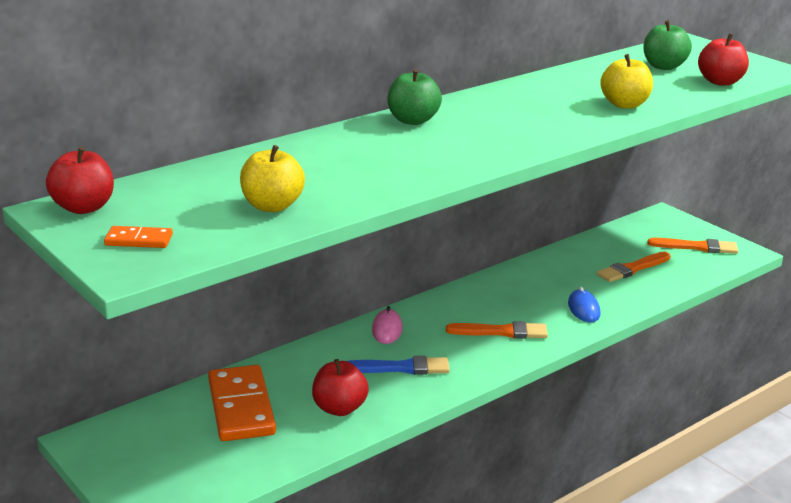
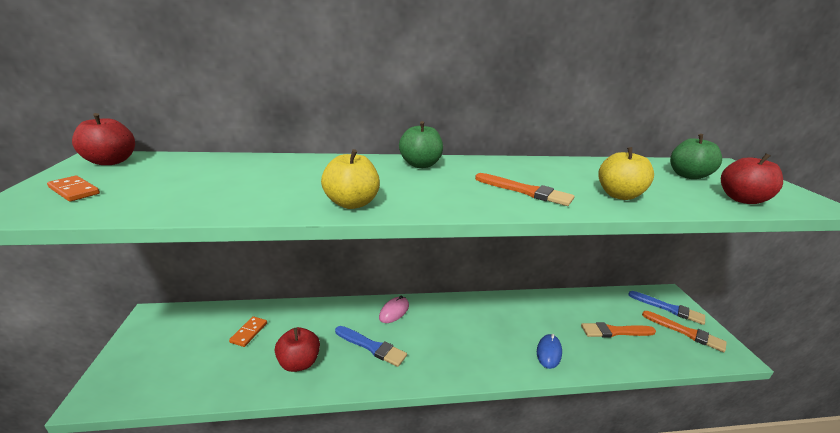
camera: 30 degrees right, 0 degrees up
orange domino [208,365,276,441] -> orange domino [229,316,267,347], size x0.46
yellow apple [240,145,305,212] -> yellow apple moved to [321,149,380,209]
orange brush [446,321,548,339] -> orange brush moved to [475,173,574,206]
none -> blue brush [628,291,705,325]

